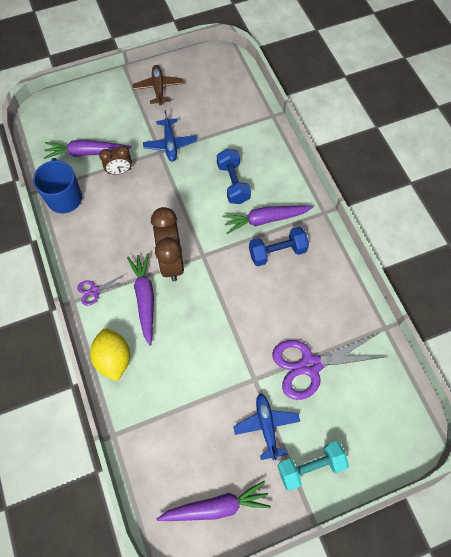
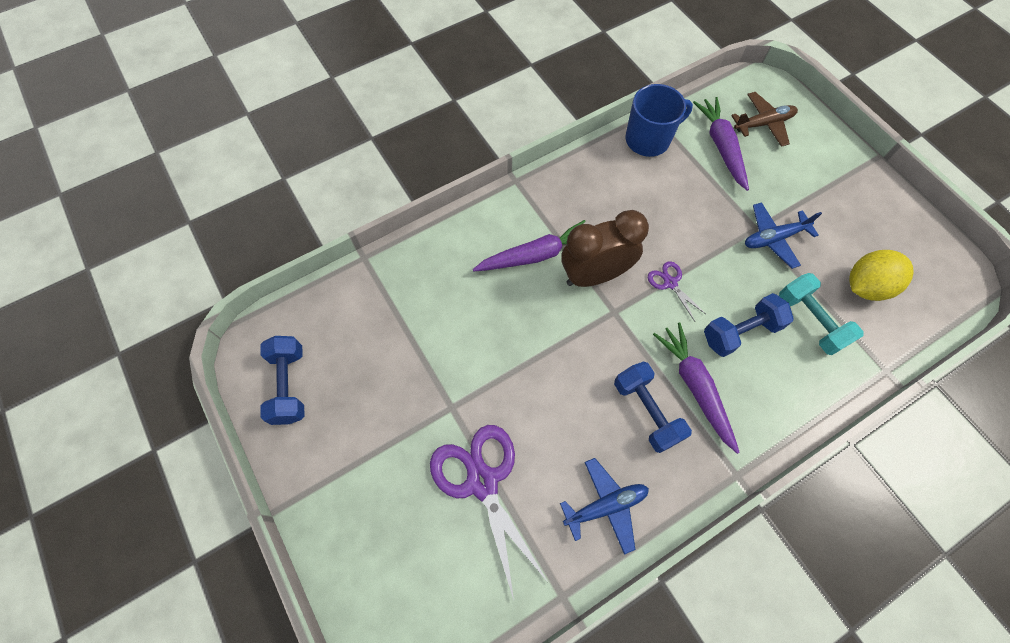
camera: 80 degrees right, 0 degrees up
purple scissors [77,274,127,306] -> purple scissors moved to [648,261,707,321]
yellow lemon [90,328,130,381] -> yellow lemon moved to [849,250,914,301]
brown clock [99,146,132,174] -> none
brown plane [132,65,184,105] -> brown plane moved to [731,92,798,147]
purple carrot [156,481,271,521] -> blue dumbbell [260,336,305,425]
blue plane [233,393,300,461] -> blue plane moved to [560,458,649,555]
turquoise dumbbell [278,441,349,491] -> turquoise dumbbell moved to [779,273,864,355]

